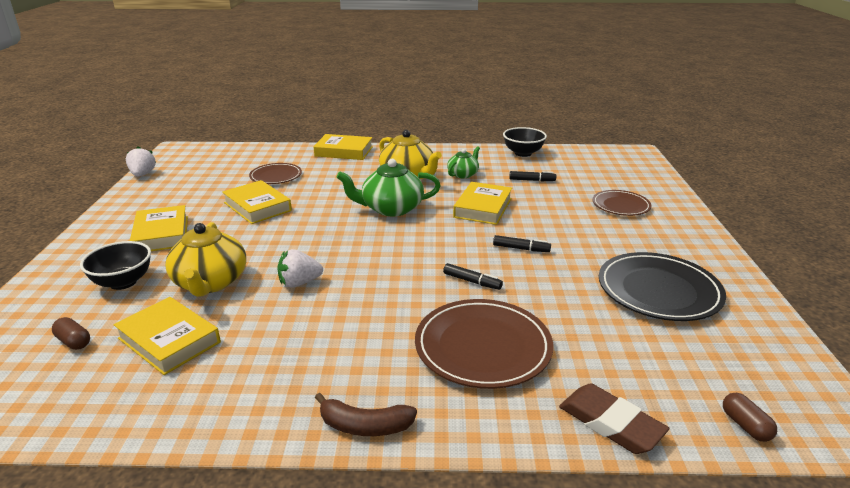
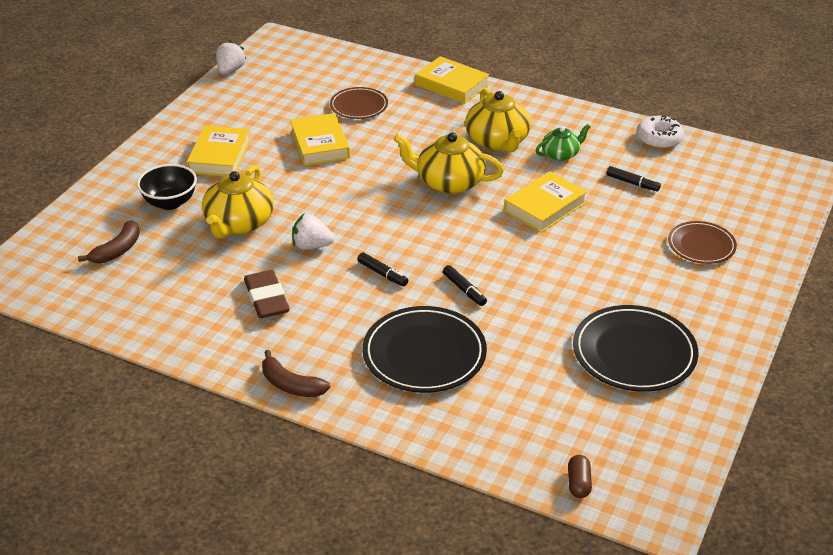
camera: 25 degrees right, 10 degrees up
brown capsule [52,317,90,350] -> brown banana [78,220,140,264]
yellow book [113,297,221,375] -> none
green teapot [336,159,441,216] -> yellow teapot [394,133,504,194]
brown plate [415,299,553,389] -> black plate [362,306,487,393]
black marker [493,235,551,252] -> black marker moved to [357,252,408,286]
black bowl [503,127,547,157] -> white donut [637,115,684,149]
brown eraser [559,383,669,454] -> brown eraser moved to [244,270,290,318]

